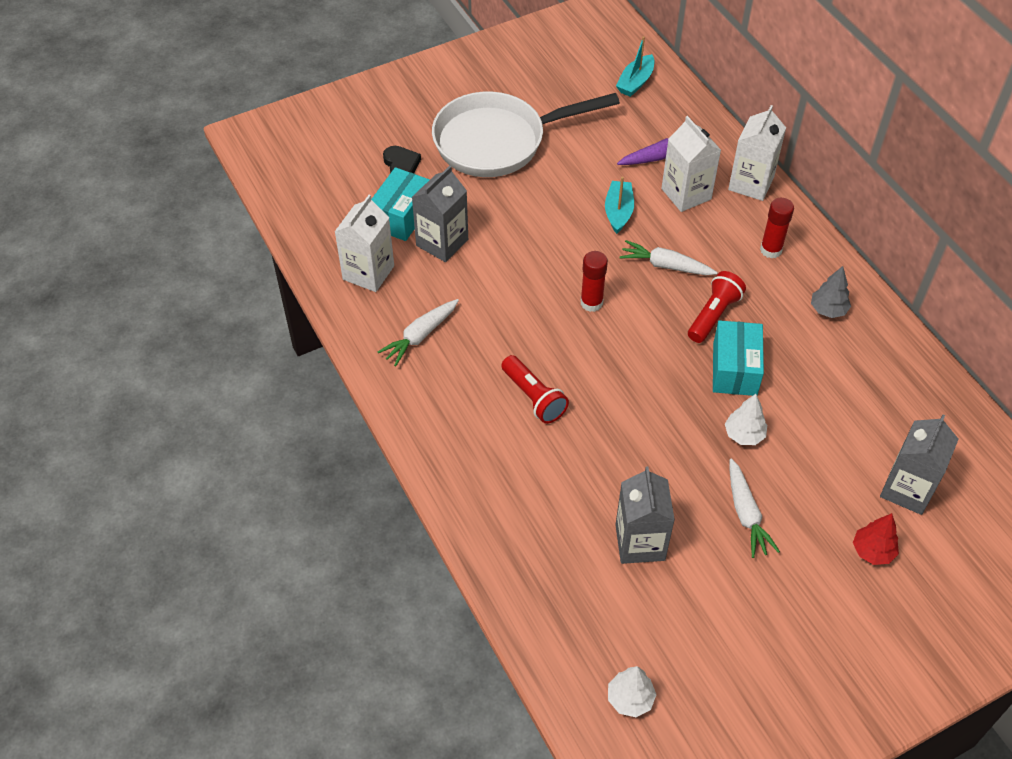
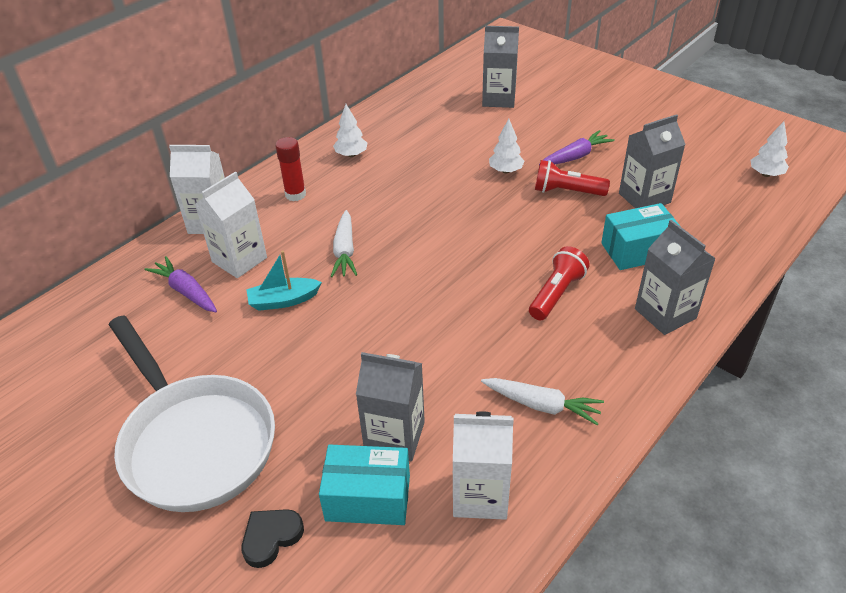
camera: 110 degrees left, 10 degrees down
red glue stick [580,251,608,312] -> none
turquoise boat [616,36,654,97] -> none
red flashlight [688,271,746,343] -> red flashlight moved to [535,160,610,196]
turquoise box [713,320,764,396] -> turquoise box moved to [601,203,681,270]
white carrot [729,458,780,558] -> purple carrot [539,130,615,166]
grey tree [811,266,851,318] -> white tree [333,104,367,157]
red tree [853,513,899,565] -> none
none -> grey carton [635,220,716,335]

